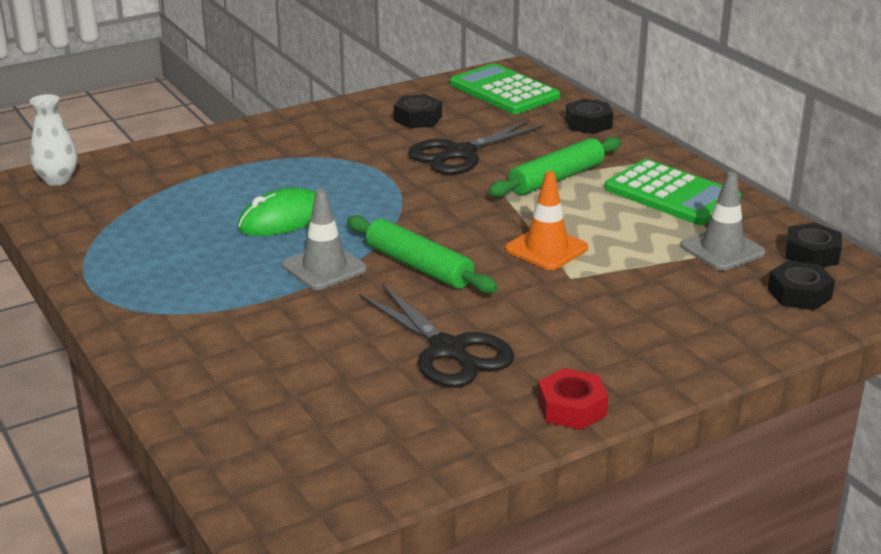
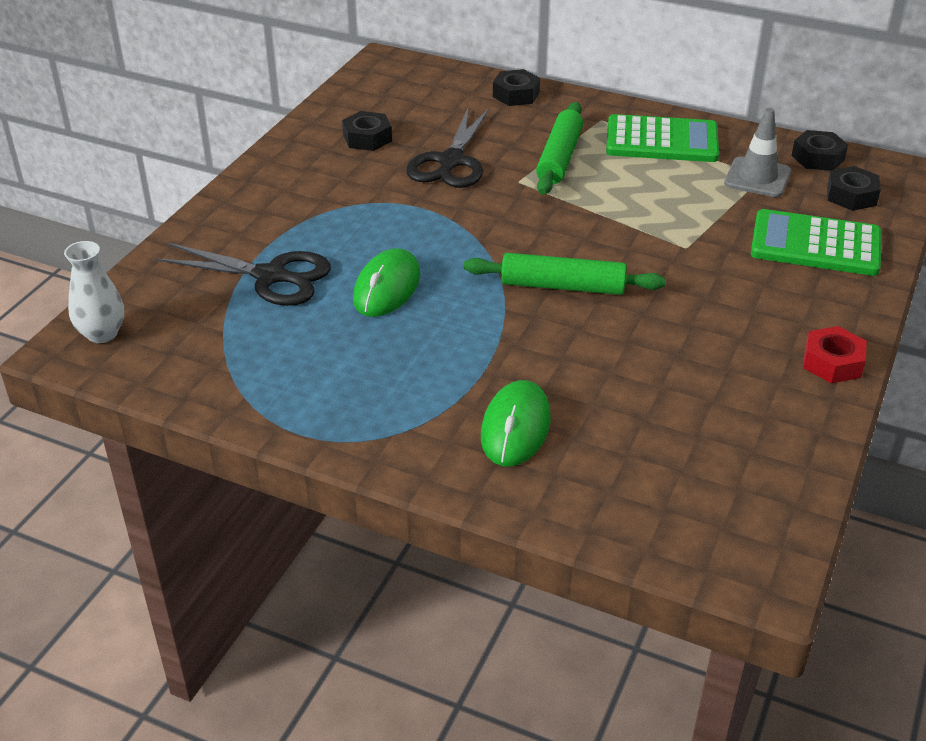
camera: 35 degrees left, 10 degrees up
grey traffic cone [283,189,367,290] -> none
black scissors [359,284,514,387] -> black scissors moved to [156,243,331,306]
green calculator [450,63,560,114] -> green calculator moved to [751,209,881,276]
orange traffic cone [505,171,588,270] -> none
none -> green mouse [481,380,551,467]

